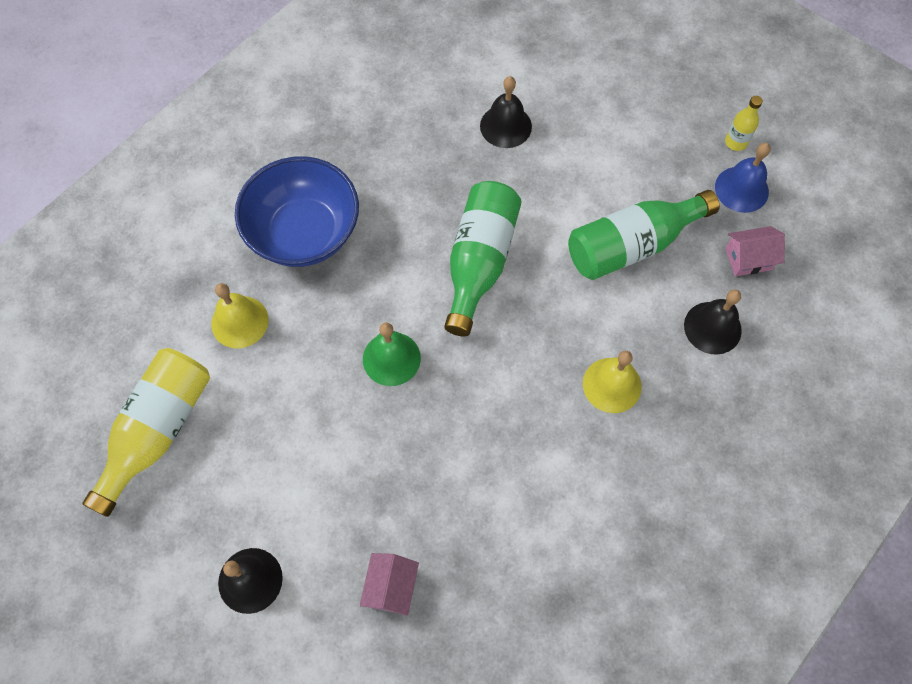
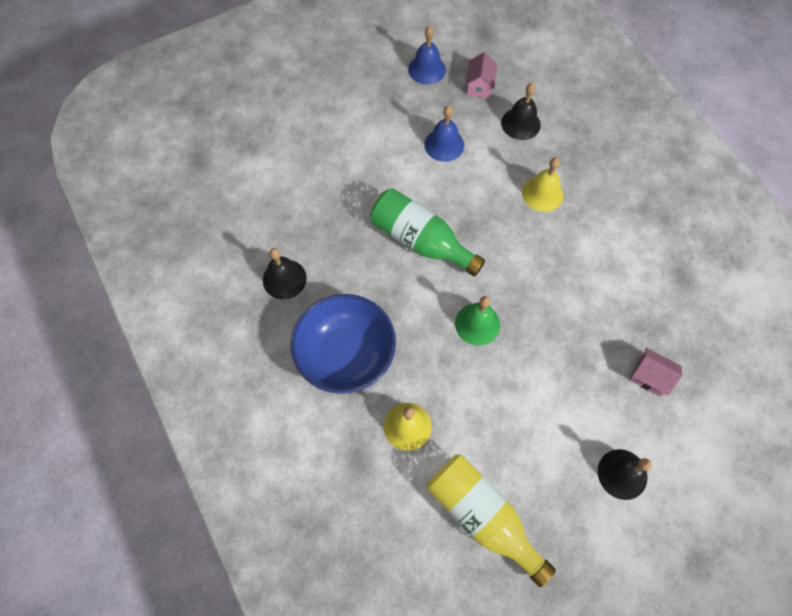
camera: 70 degrees left, 0 degrees up
black bell [480,76,532,148] -> black bell moved to [263,248,307,299]
green bottle [568,190,720,280] -> blue bell [424,106,464,162]
yellow bottle [725,96,763,151] -> none

